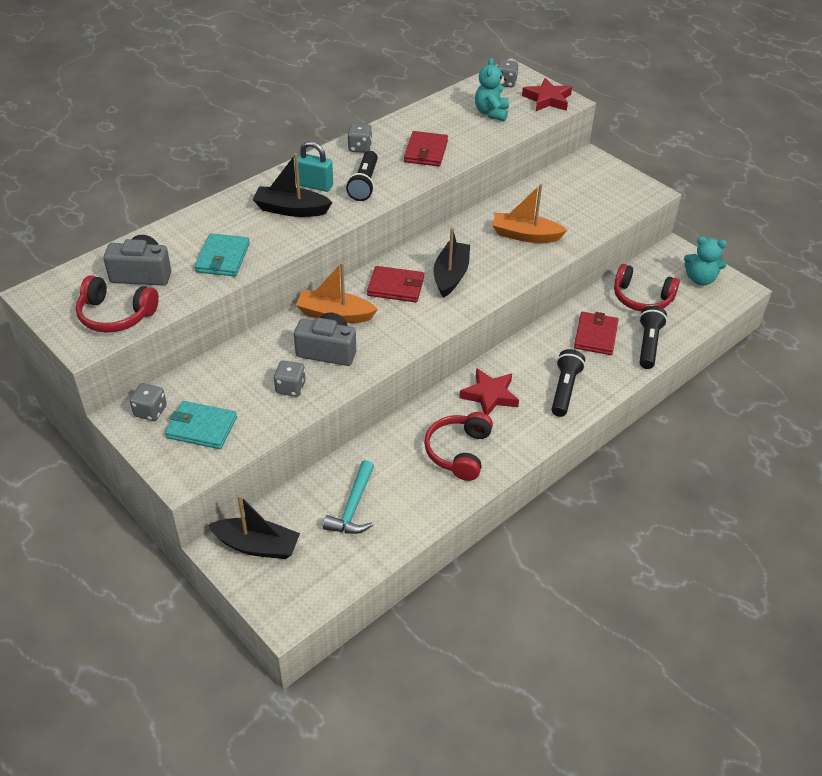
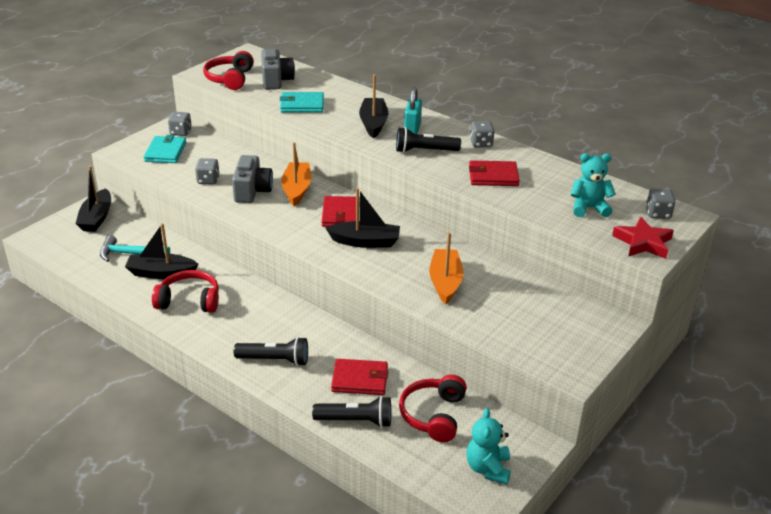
camera: 80 degrees right, 10 degrees down
red star [459,368,519,415] -> none
none -> black boat [125,223,199,279]

